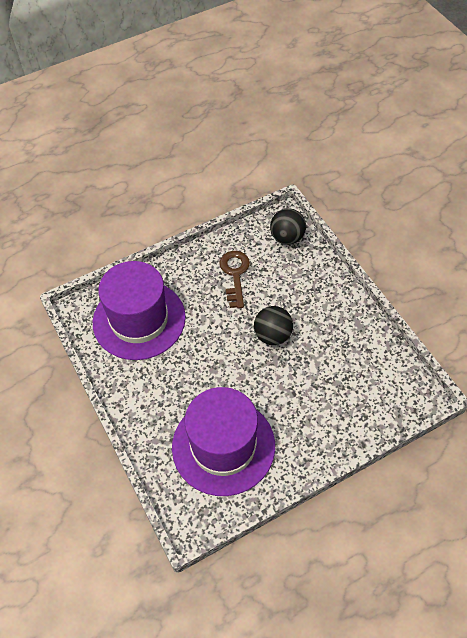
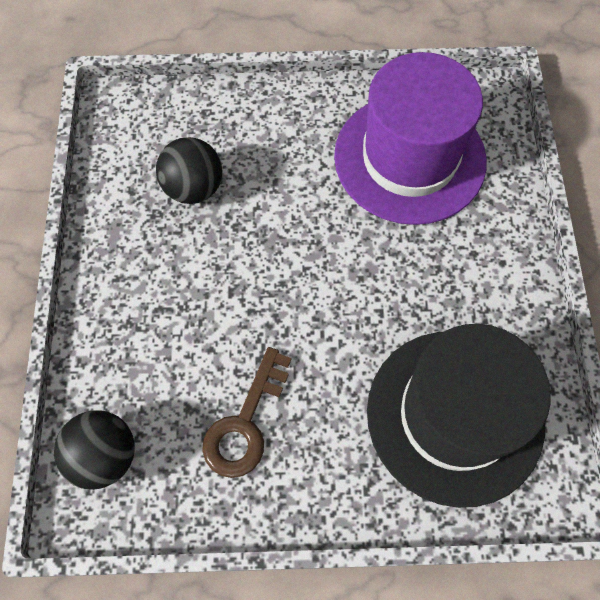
camera: 155 degrees left, 10 degrees up
purple hat [93,261,186,360] -> black hat [367,324,551,508]
black ball [254,306,293,345] -> black ball moved to [156,137,222,204]

